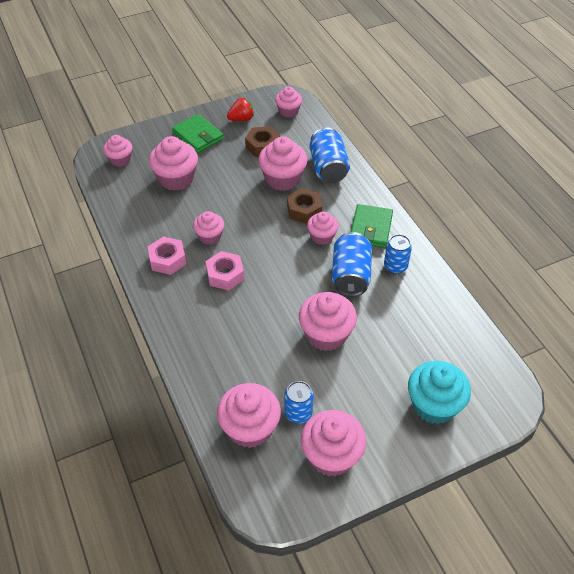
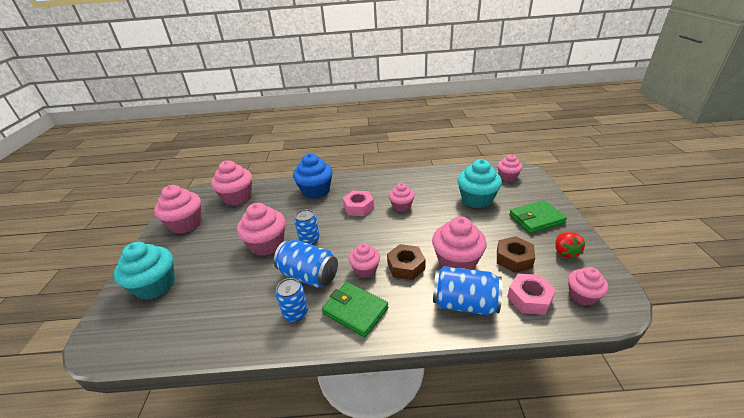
camera: 115 degrees right, 15 degrees down
pink nut [148,236,186,275] -> pink nut moved to [507,274,556,315]
pink cupcake [149,136,198,191] -> turquoise cupcake [457,159,502,208]
blue can [284,381,314,423] -> blue can moved to [294,209,320,245]
none -> blue cupcake [293,154,333,199]

